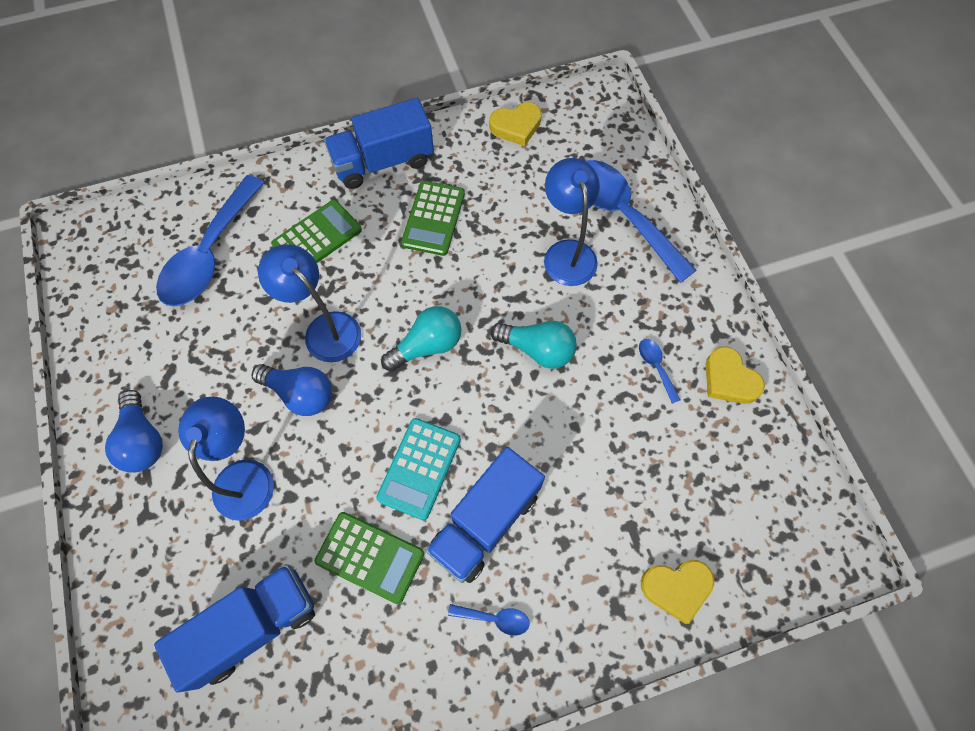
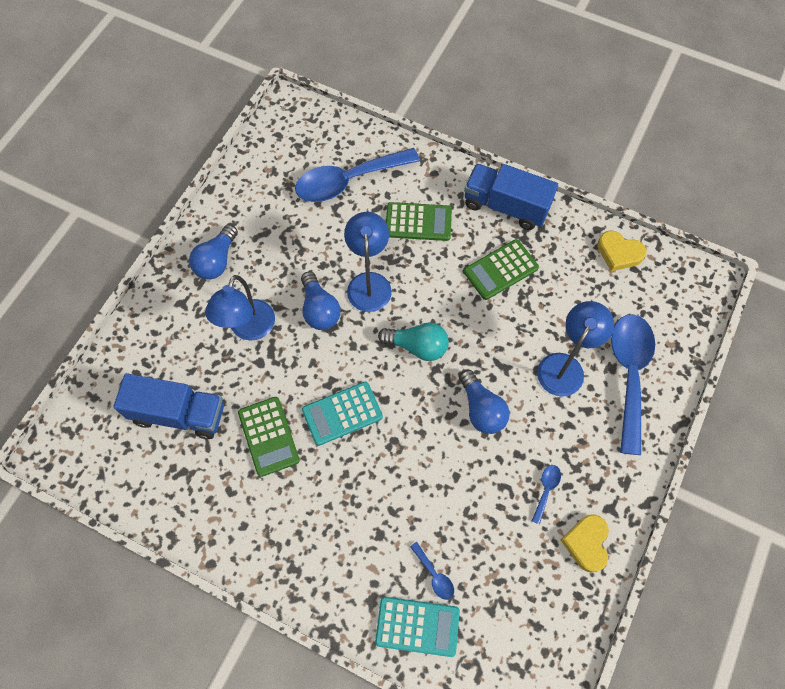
camera: 45 degrees right, 0 degrees up
blue lamp [178,397,274,521] -> blue lamp turned 150 degrees clockwise [205,275,275,341]
blue truck [425,447,545,583] -> none
blue spoon [448,604,530,636] -> blue spoon moved to [410,542,454,600]
turquoise light bulb [491,321,577,369] -> blue light bulb [459,370,510,434]
yellow heart [641,560,714,624] -> turquoise calculator [375,597,460,657]

